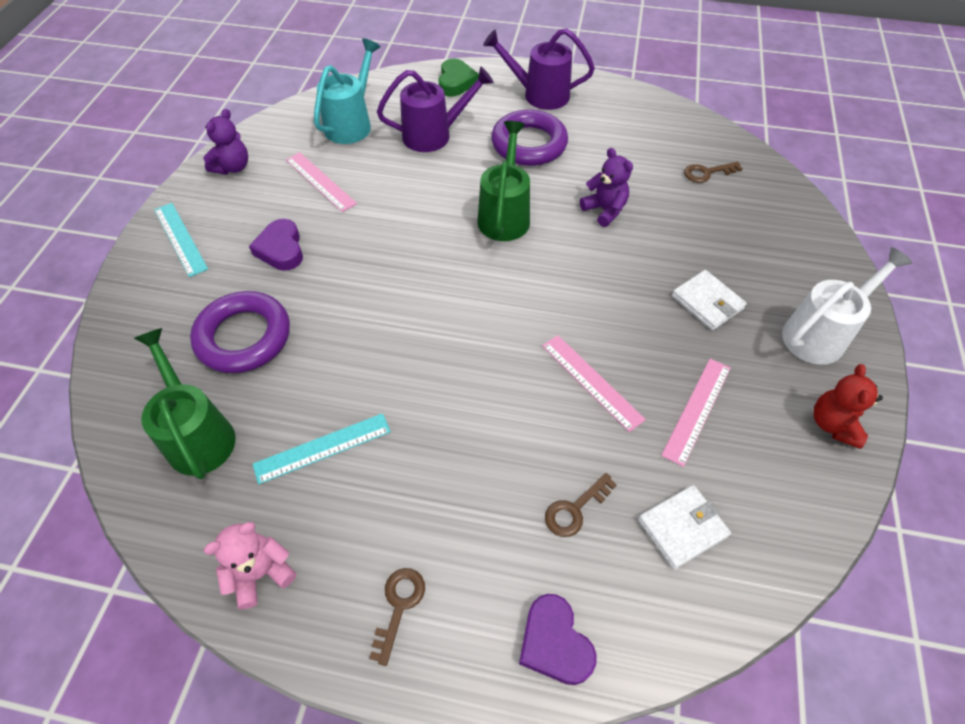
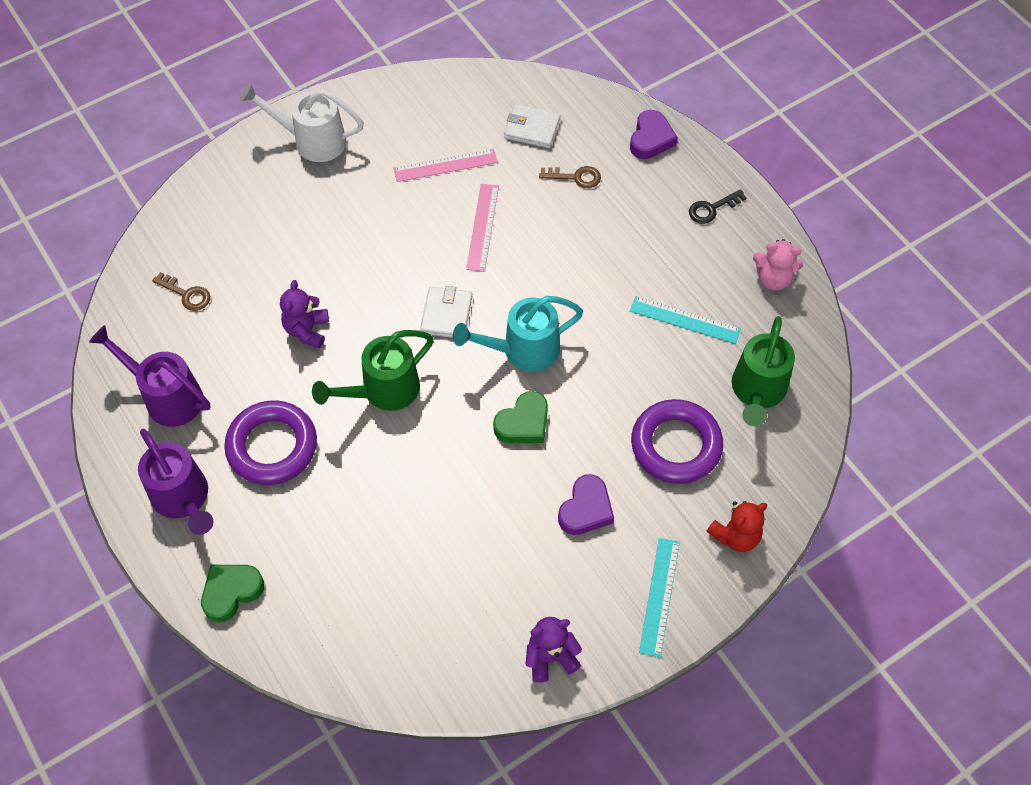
camera: 135 degrees left, 5 degrees up
pink ruler [286,152,357,212] -> none
turquoise watering can [314,38,381,144] -> turquoise watering can moved to [453,296,583,372]
brown key [369,568,425,666] -> black key [689,189,746,224]
purple watering can [377,67,494,152] -> purple watering can moved to [89,325,210,427]
white wallet [672,270,747,330] -> white wallet moved to [420,286,473,338]
red teddy bear [814,364,883,449] -> red teddy bear moved to [707,501,767,552]
none -> green heart [493,391,548,443]

